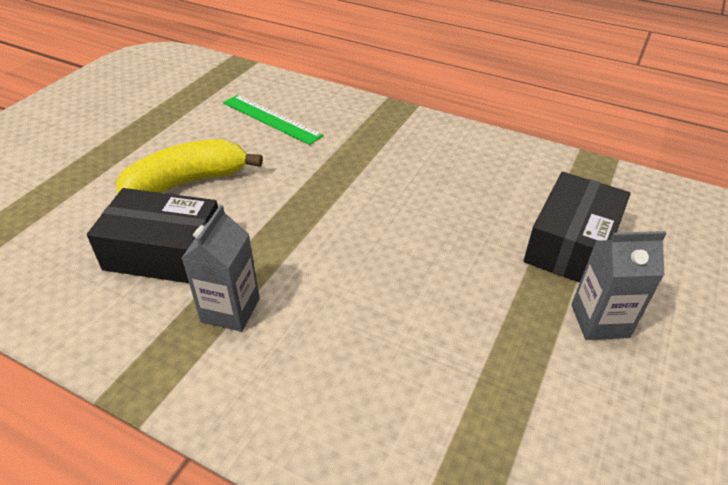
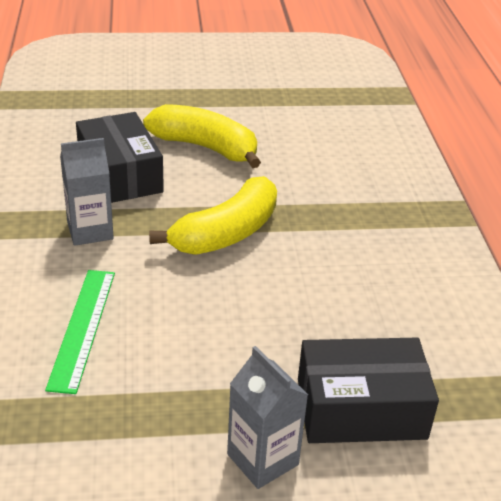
camera: 55 degrees right, 5 degrees down
green ruler [223,95,323,145] -> green ruler moved to [45,270,115,394]
none -> yellow banana [149,176,277,254]

